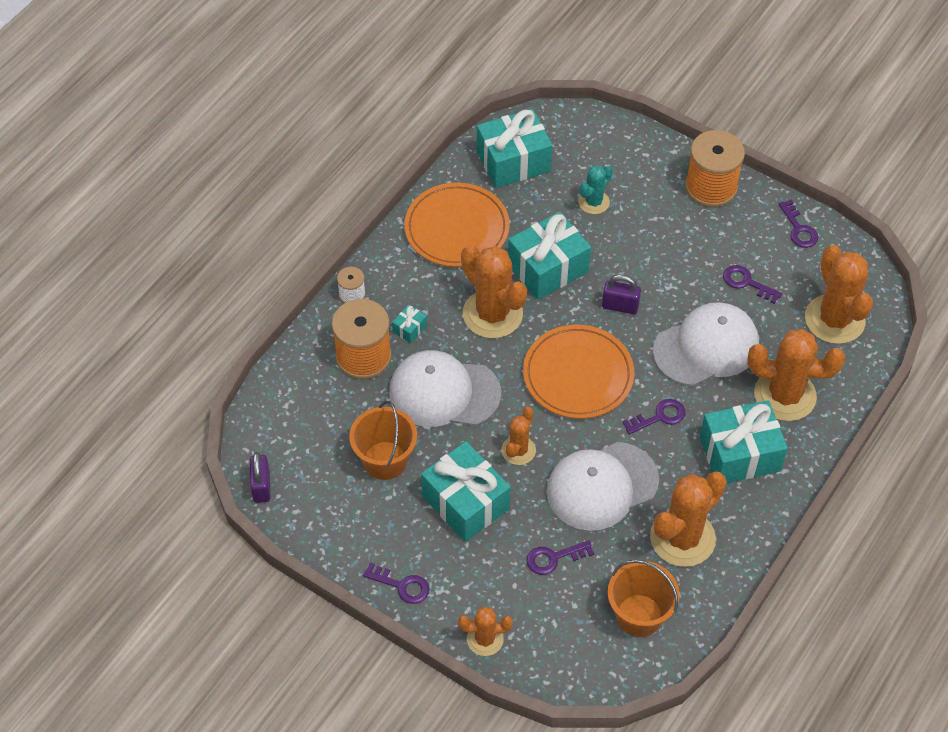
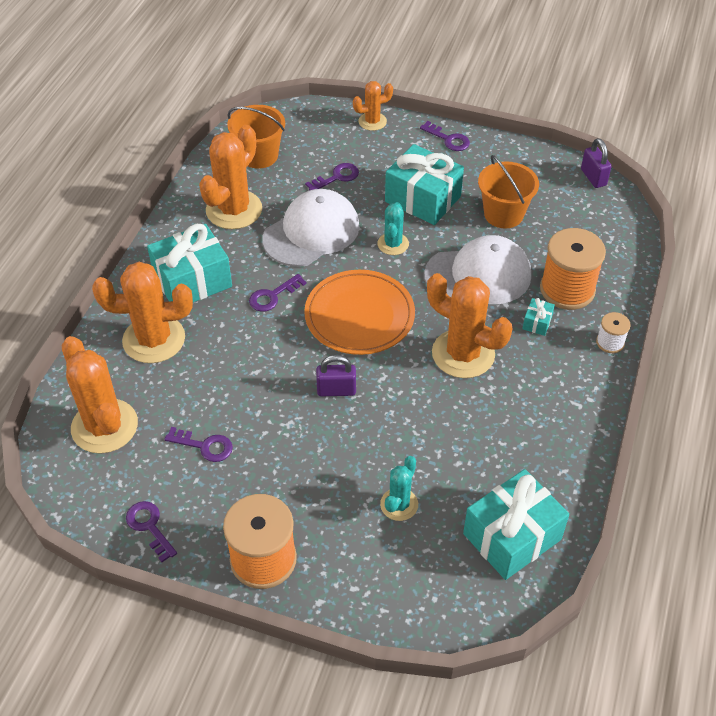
camera: 165 degrees right, 5 degrees down
purple key [363,562,429,604] -> purple key turned 150 degrees counterclockwise [420,121,470,151]
orange plate [404,183,510,267] -> none
orange cactus [501,407,536,465] -> turquoise cactus [377,202,409,255]
turquoise gift [508,212,591,300] -> none
white cap [652,302,759,386] -> none

